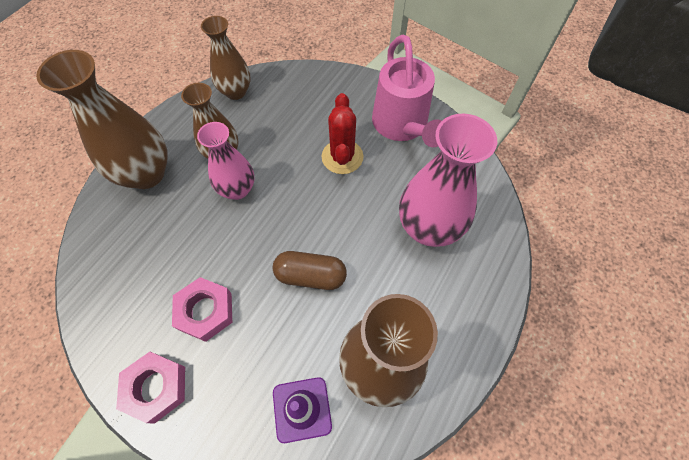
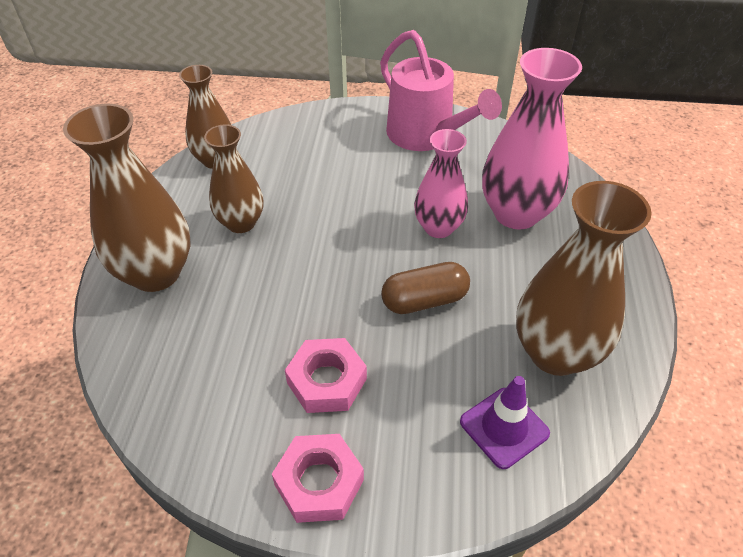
camera: 25 degrees left, 15 degrees down
pink vase [197,122,254,200] -> pink vase moved to [414,129,468,238]
red cactus [321,93,364,174] -> none

